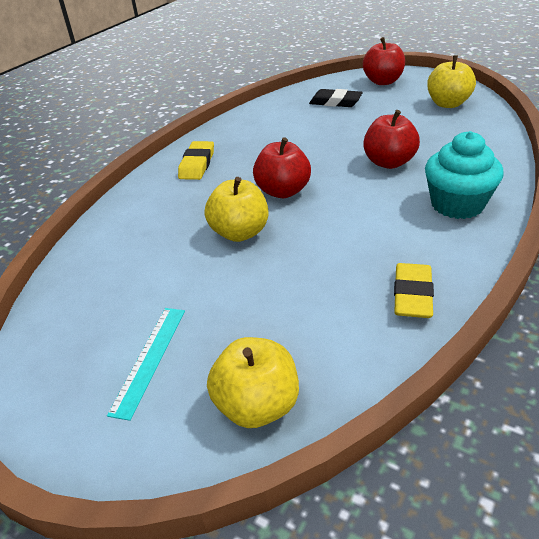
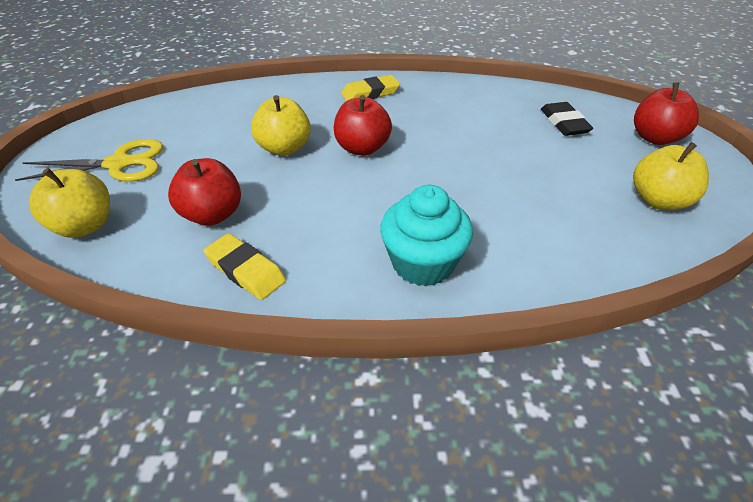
camera: 55 degrees right, 5 degrees up
turquoise ruler [107,308,185,421] -> yellow scissors [15,139,163,181]
red apple [363,110,420,169] -> red apple moved to [168,158,241,226]
yellow eraser [394,263,434,318] -> yellow eraser turned 60 degrees clockwise [203,233,286,300]

